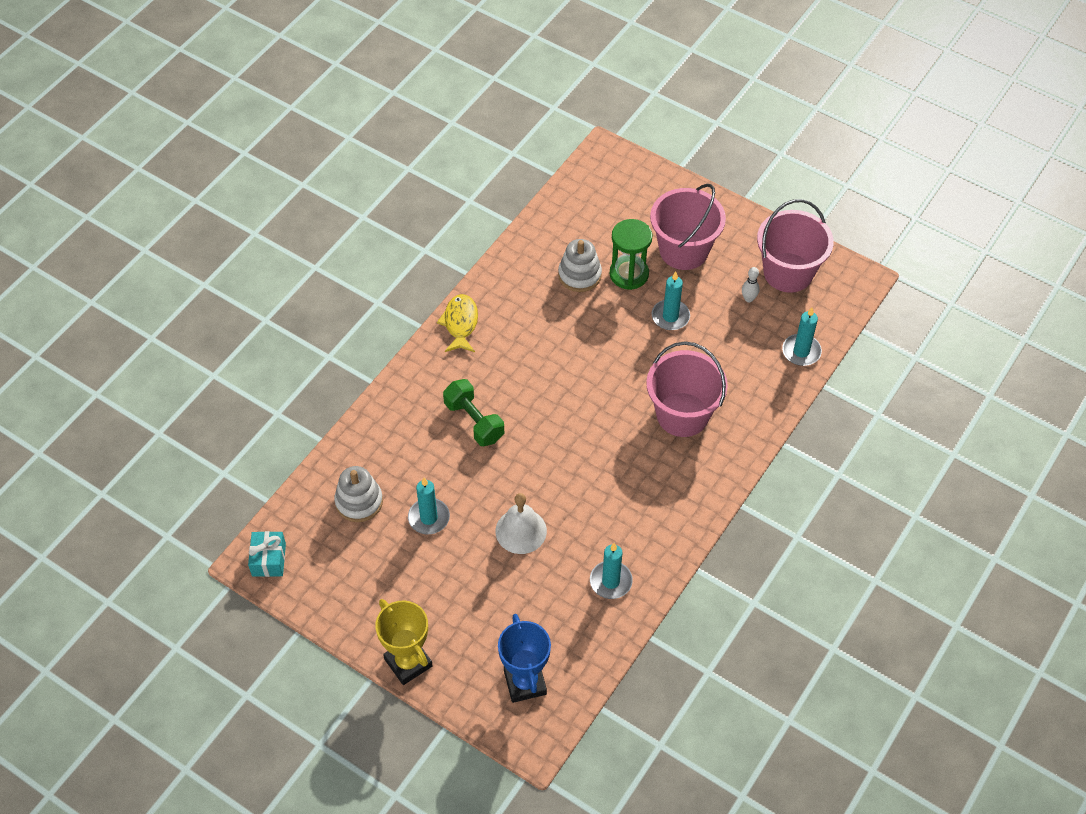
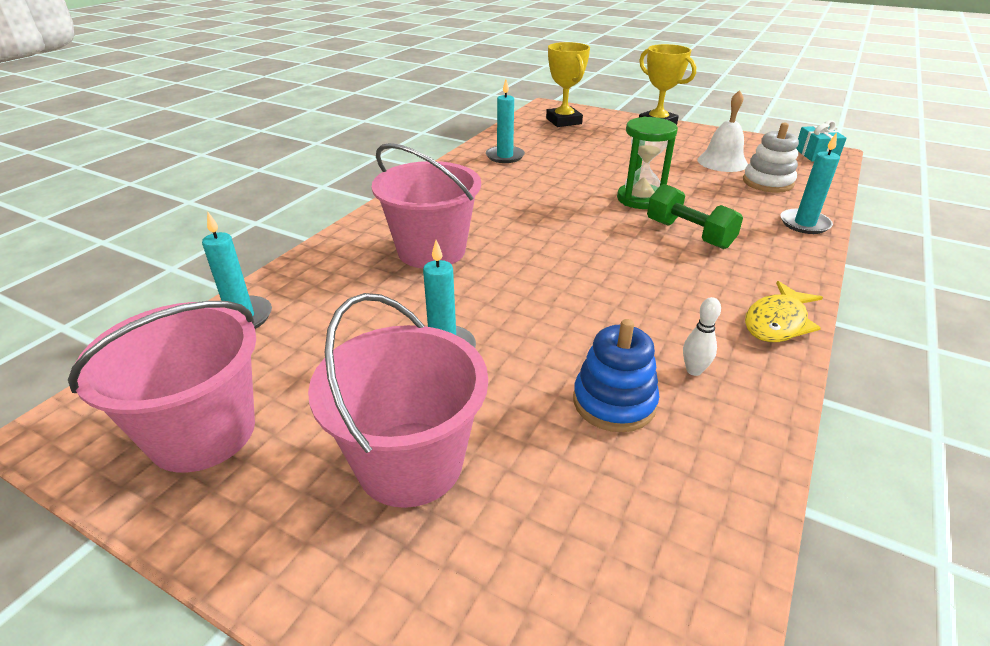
camera: 175 degrees right, 20 degrees down
turquoise candle [408,478,450,534] -> turquoise candle moved to [781,132,840,234]
yellow fish [437,294,478,352] -> yellow fish turned 45 degrees clockwise [745,281,823,342]
white bell [495,493,547,554] -> white bell moved to [697,90,748,172]
blue trophy [498,614,551,703] -> yellow trophy [546,42,590,127]
white stacking toy [558,239,602,292] -> blue stacking toy [573,319,659,432]
green hourglass [610,219,652,290] -> green hourglass moved to [617,117,678,209]
white bowling pin [742,267,759,302] -> white bowling pin moved to [683,297,721,376]

